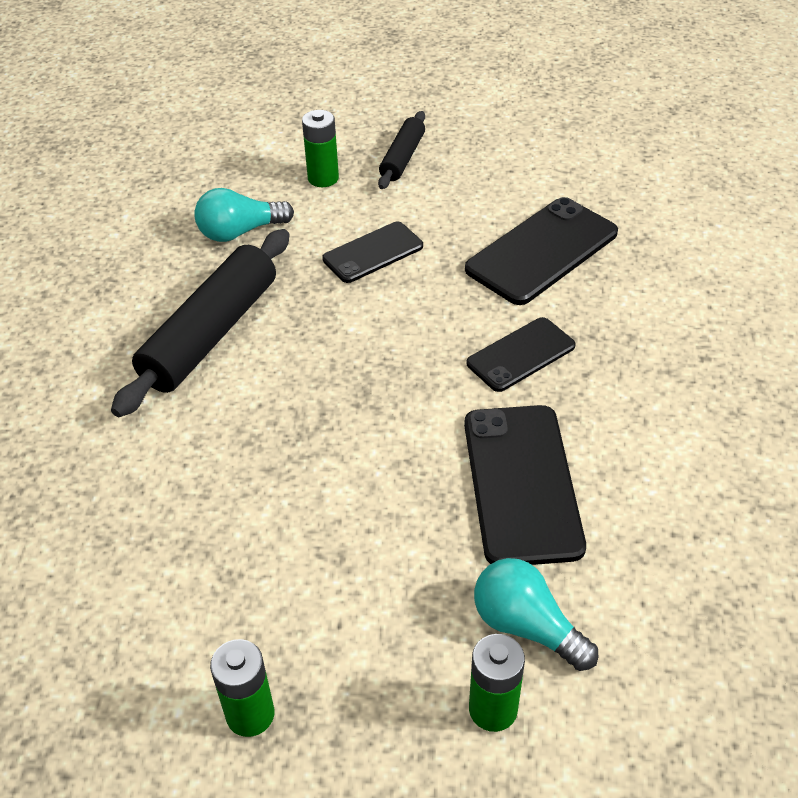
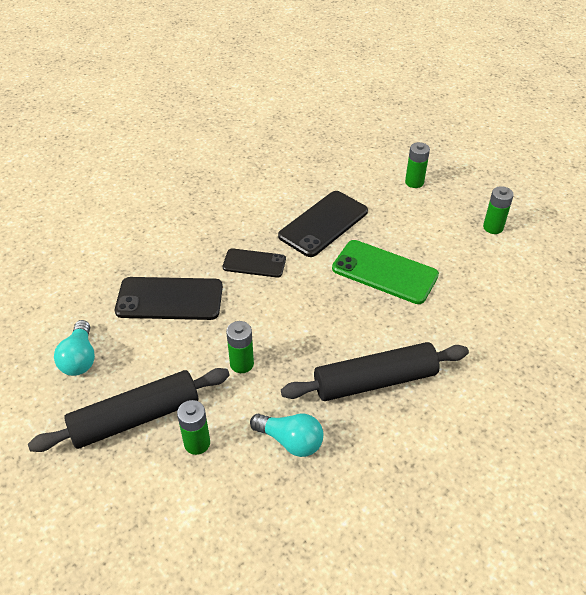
camera: 135 degrees left, 0 degrees up
black phone [322,222,423,283] -> green battery [226,321,254,373]
black rolling pin [378,111,425,189] -> black rolling pin [28,368,230,452], size x1.85
turquoise light bulb [474,558,598,671] -> turquoise light bulb moved to [54,320,95,376]
none -> green phone [332,240,439,304]

